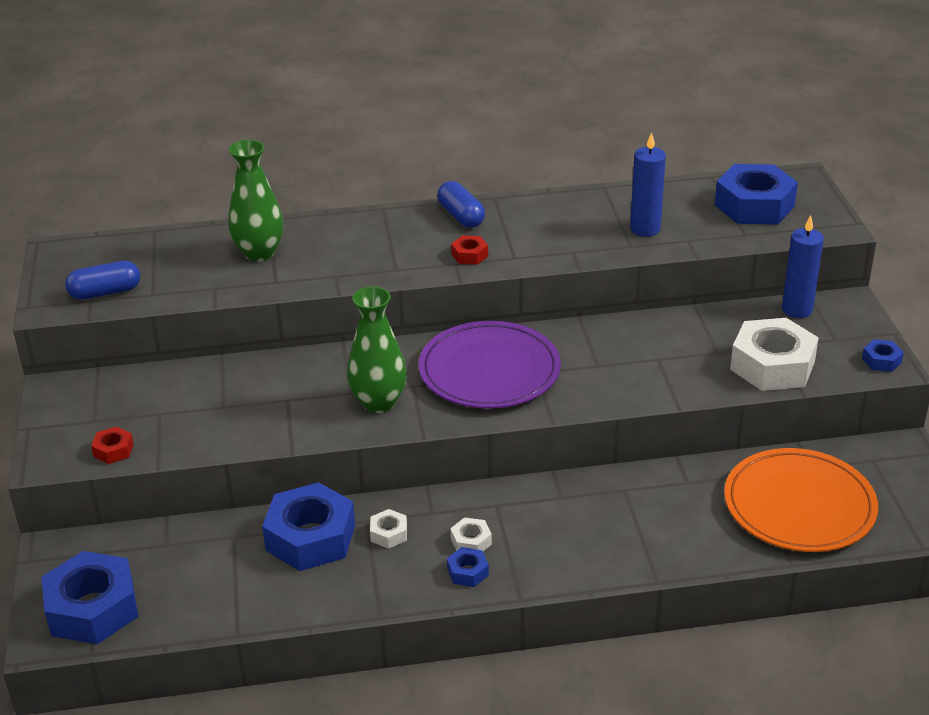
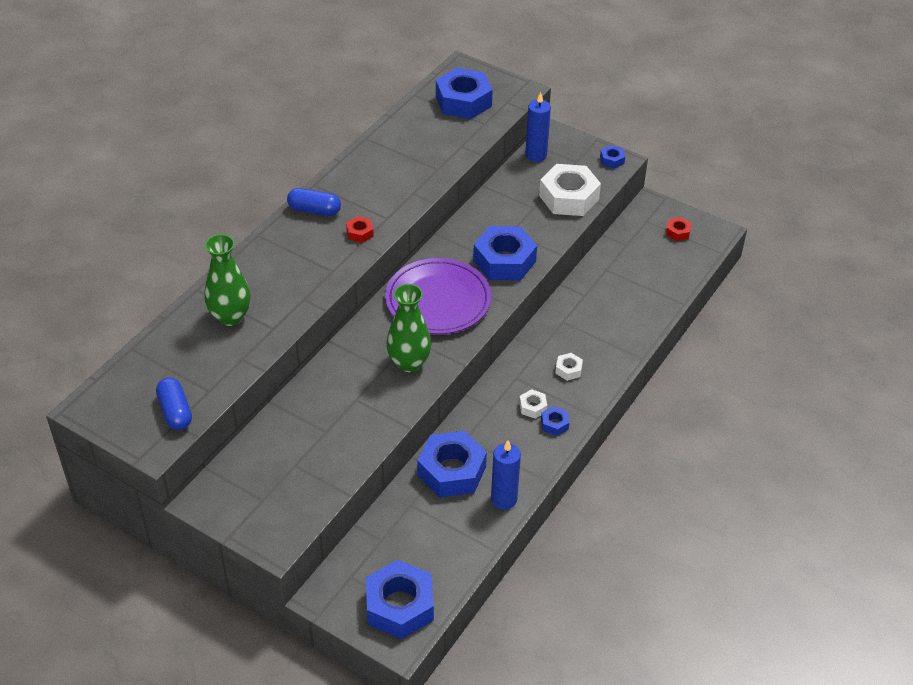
camera: 50 degrees left, 10 degrees up
blue capsule [65,261,140,300] -> blue capsule turned 45 degrees counterclockwise [156,378,192,430]
red nut [91,426,134,464] -> red nut moved to [666,217,692,241]
white nut [370,509,407,549] -> white nut moved to [555,353,583,381]
blue candle [630,132,666,237] -> blue candle moved to [491,440,521,510]
orange plate [724,448,878,552] -> none
none -> blue nut [473,226,537,280]

